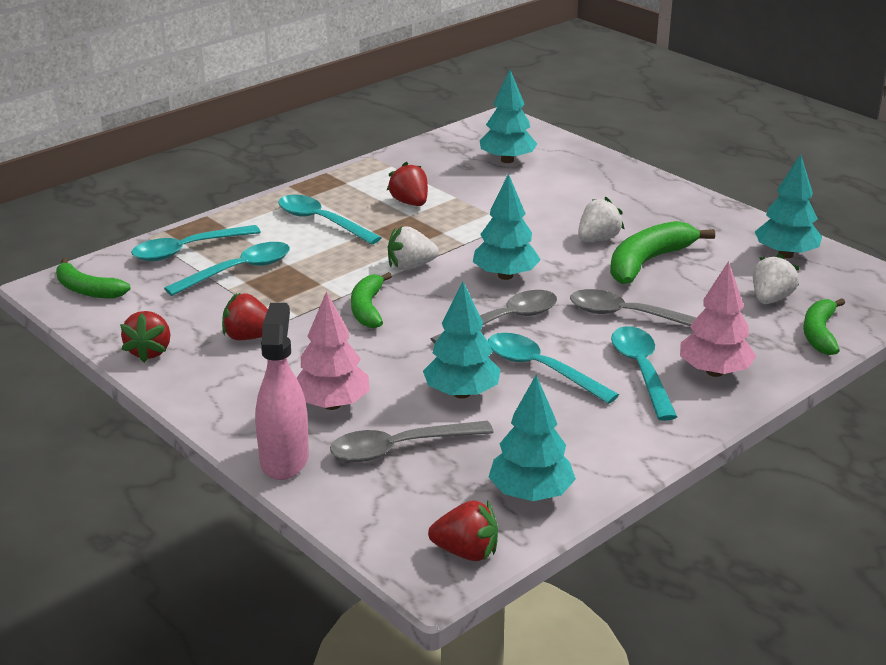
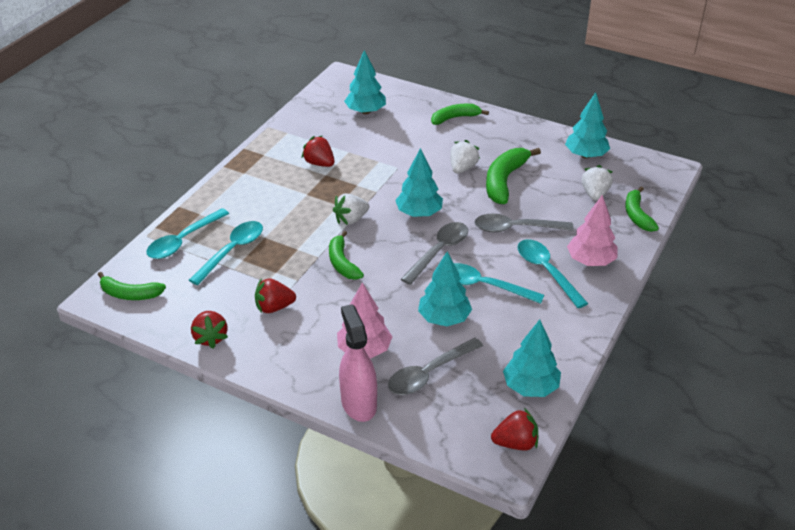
camera: 20 degrees left, 10 degrees up
turquoise spoon [278,195,381,245] -> none
none -> green banana [431,104,489,125]

